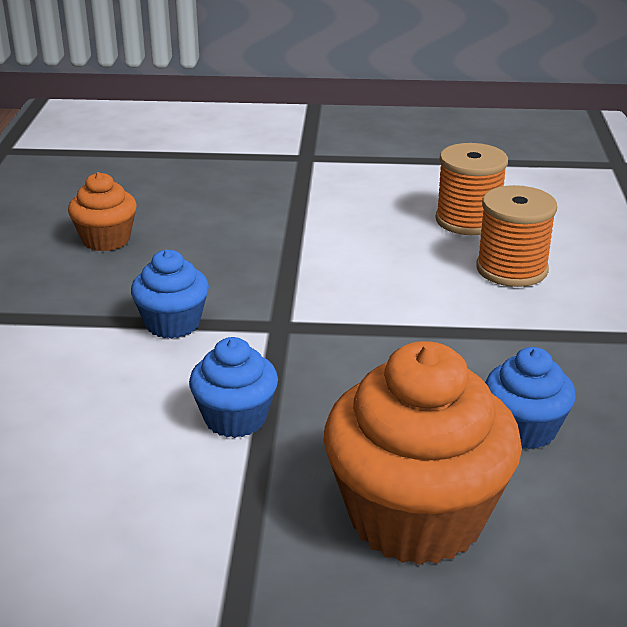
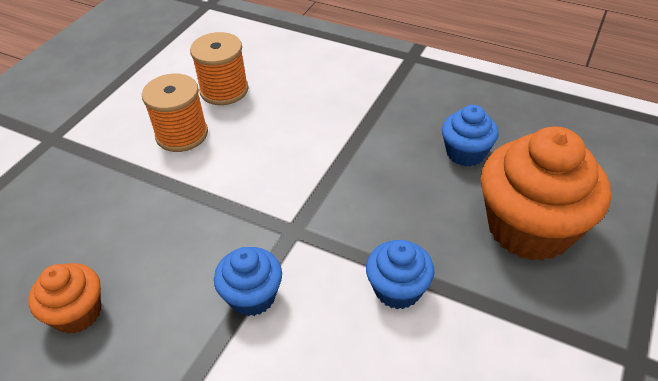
camera: 65 degrees left, 15 degrees up
orange spool [476,185,557,287] -> orange spool moved to [142,74,208,152]

